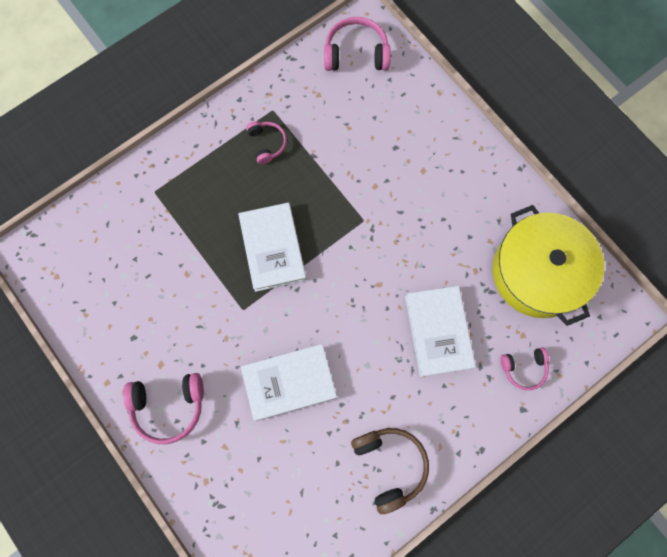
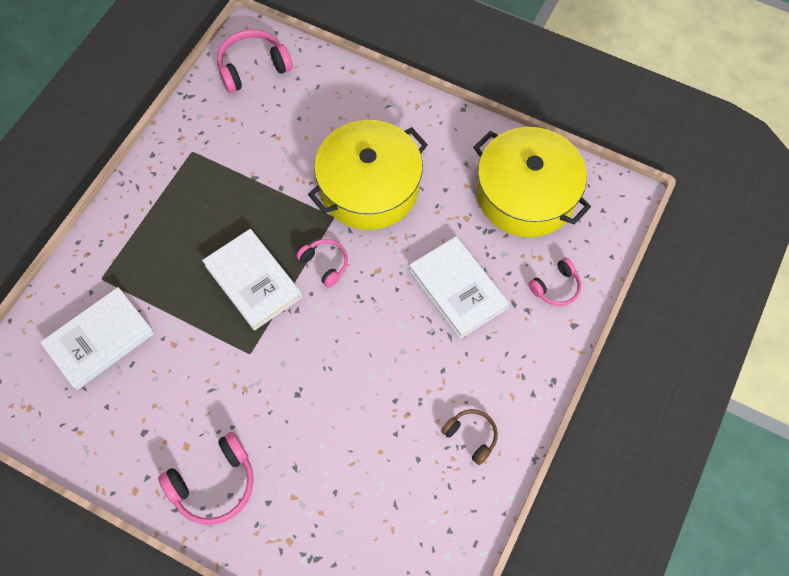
camera: 25 degrees left, 10 degrees down
white book [241,344,337,421] -> white book moved to [40,287,154,390]
pink headphones [246,121,287,164] -> pink headphones moved to [297,239,348,288]
brown headphones [351,428,429,514] -> brown headphones [441,409,498,465], size x0.61
none -> yellow pot [308,120,428,230]

